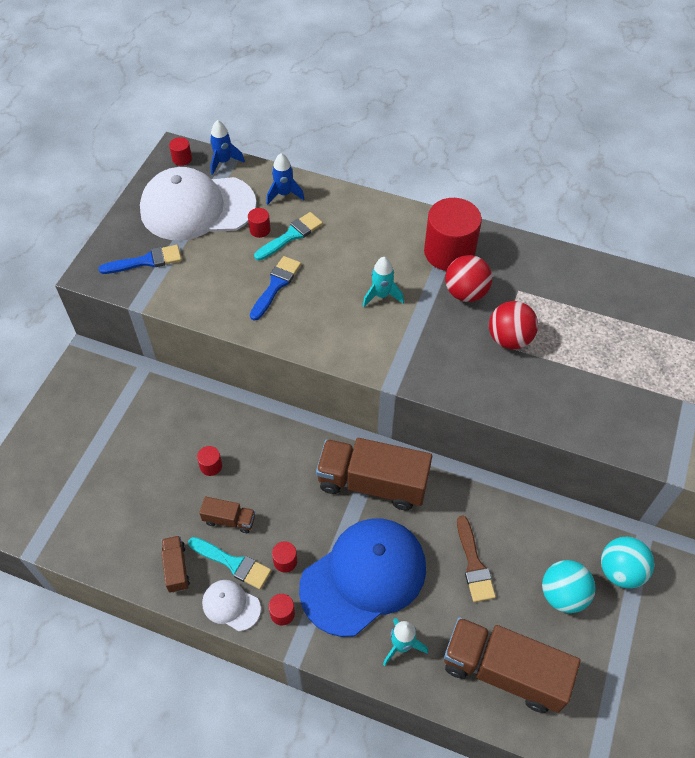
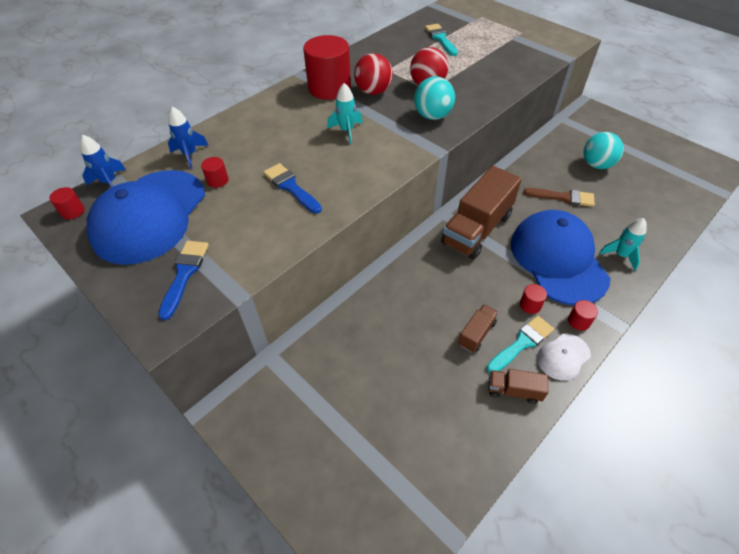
camera: 65 degrees left, 5 degrees down
white cap [140,167,257,240] -> blue cap [87,170,205,265]
red cylinder [197,446,222,476] -> none
turquoise brush [254,212,323,261] -> turquoise brush moved to [425,24,458,56]
brown truck [444,617,580,713] -> none
turquoise ball [601,537,654,589] -> turquoise ball moved to [414,76,455,120]

